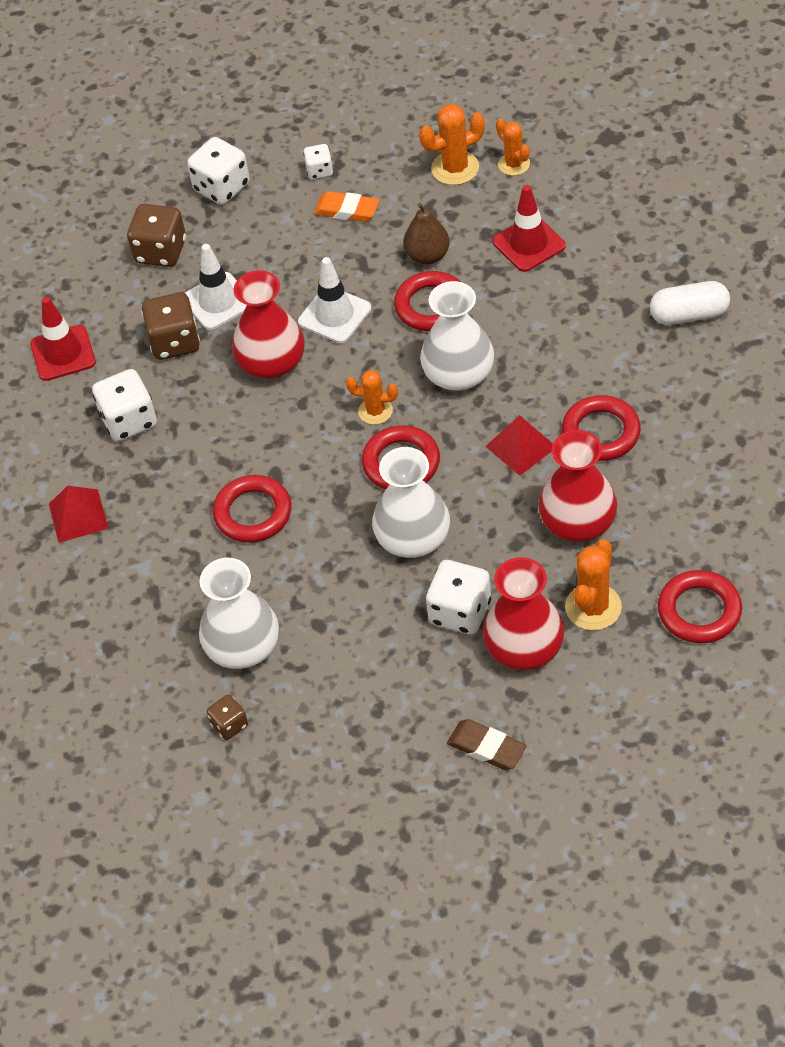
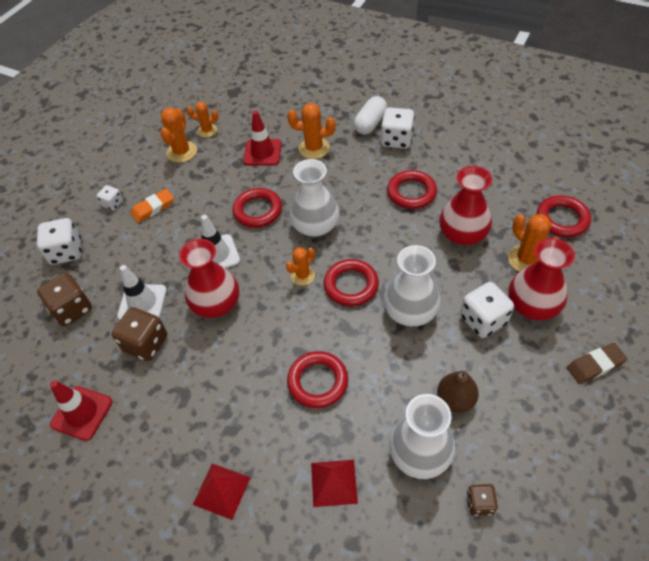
camera: 55 degrees left, 0 degrees up
white dice [92,369,157,441] -> white dice moved to [381,108,415,149]
brown pear [403,203,450,265] -> brown pear moved to [437,371,479,413]
red pyramid [485,415,553,476] -> red pyramid moved to [311,460,358,507]
none -> orange cactus [287,103,336,159]

